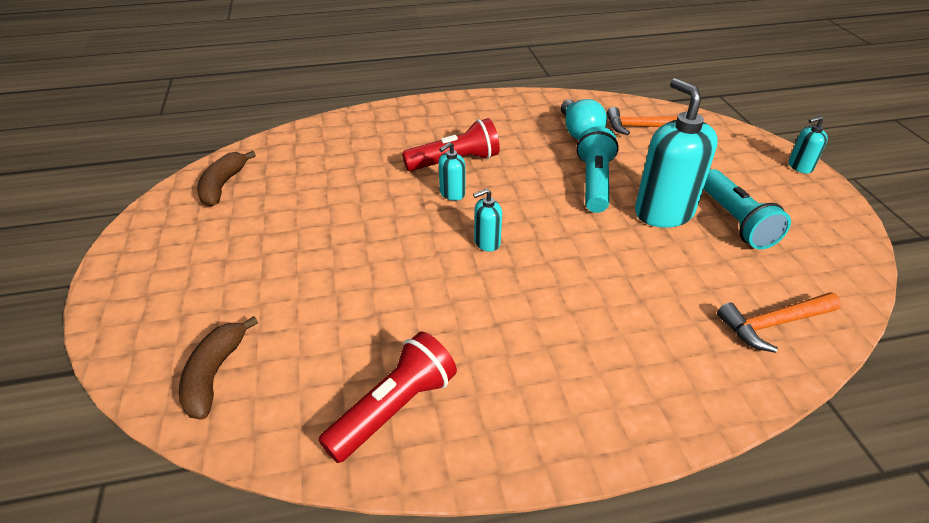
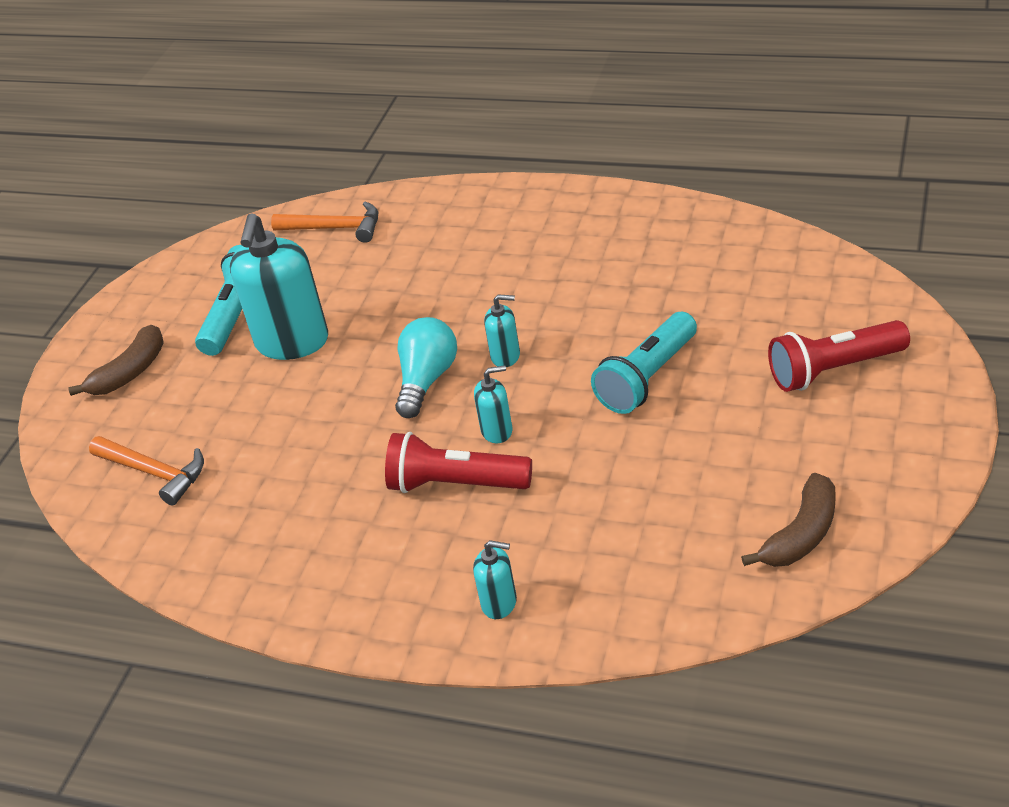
camera: 145 degrees left, 0 degrees up
brown banana [179,316,258,419] -> brown banana moved to [68,325,164,396]
red flashlight [318,332,457,463] -> red flashlight moved to [768,320,910,392]
turquoise light bulb [561,99,607,140] -> turquoise light bulb moved to [395,317,457,418]
turquoise flashlight [576,126,619,213] -> turquoise flashlight moved to [591,312,697,414]
turquoise soap dispenser [788,116,828,174] -> turquoise soap dispenser moved to [473,540,517,619]

